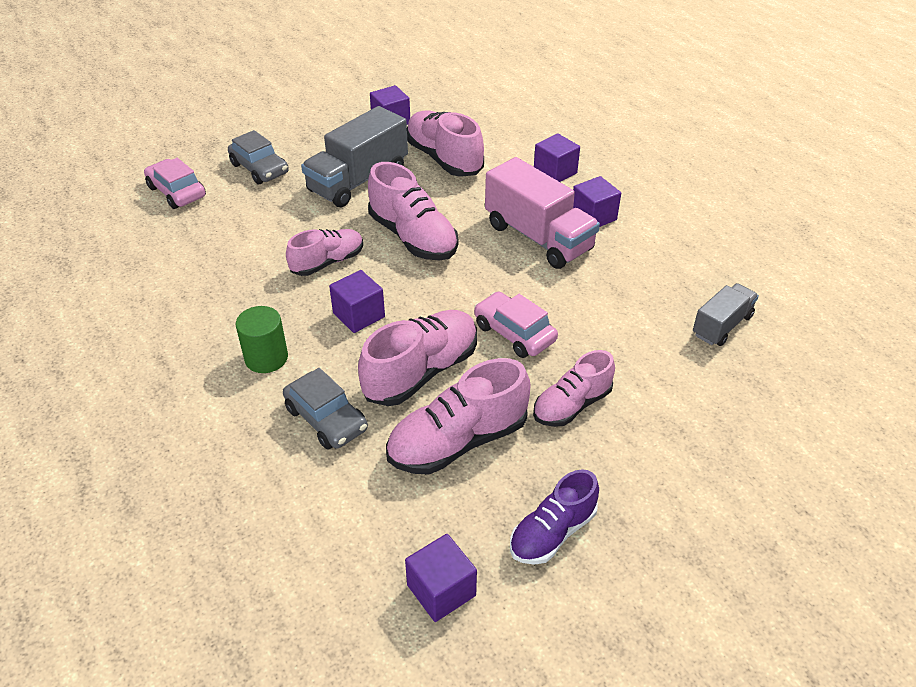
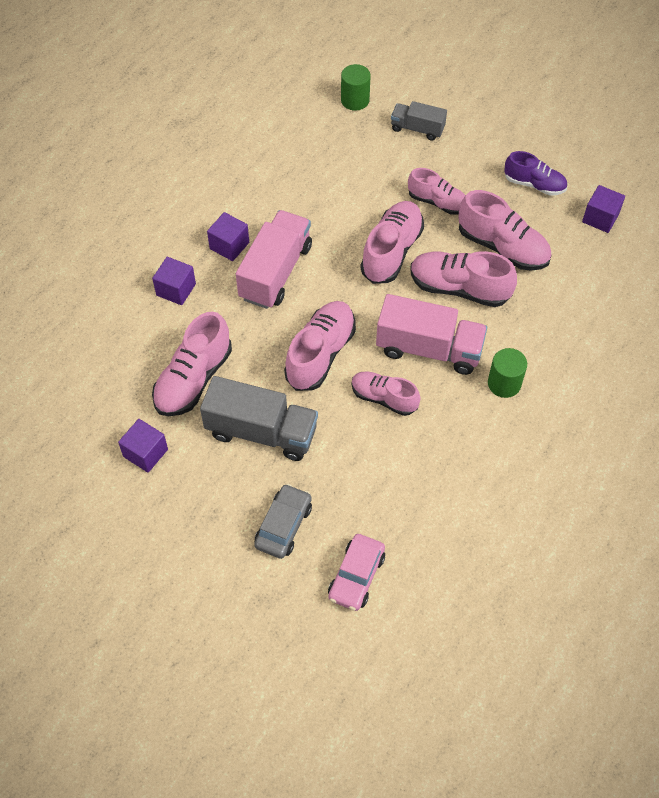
camera: 115 degrees left, 15 degrees up
grey car [283,368,368,450] -> none
purple cube [329,270,385,333] -> pink truck [376,294,487,375]
pink car [474,291,558,358] -> pink shoe [360,201,424,284]
grey truck [693,283,759,346] -> grey truck moved to [391,101,447,140]
none -> green cylinder [341,64,371,111]

